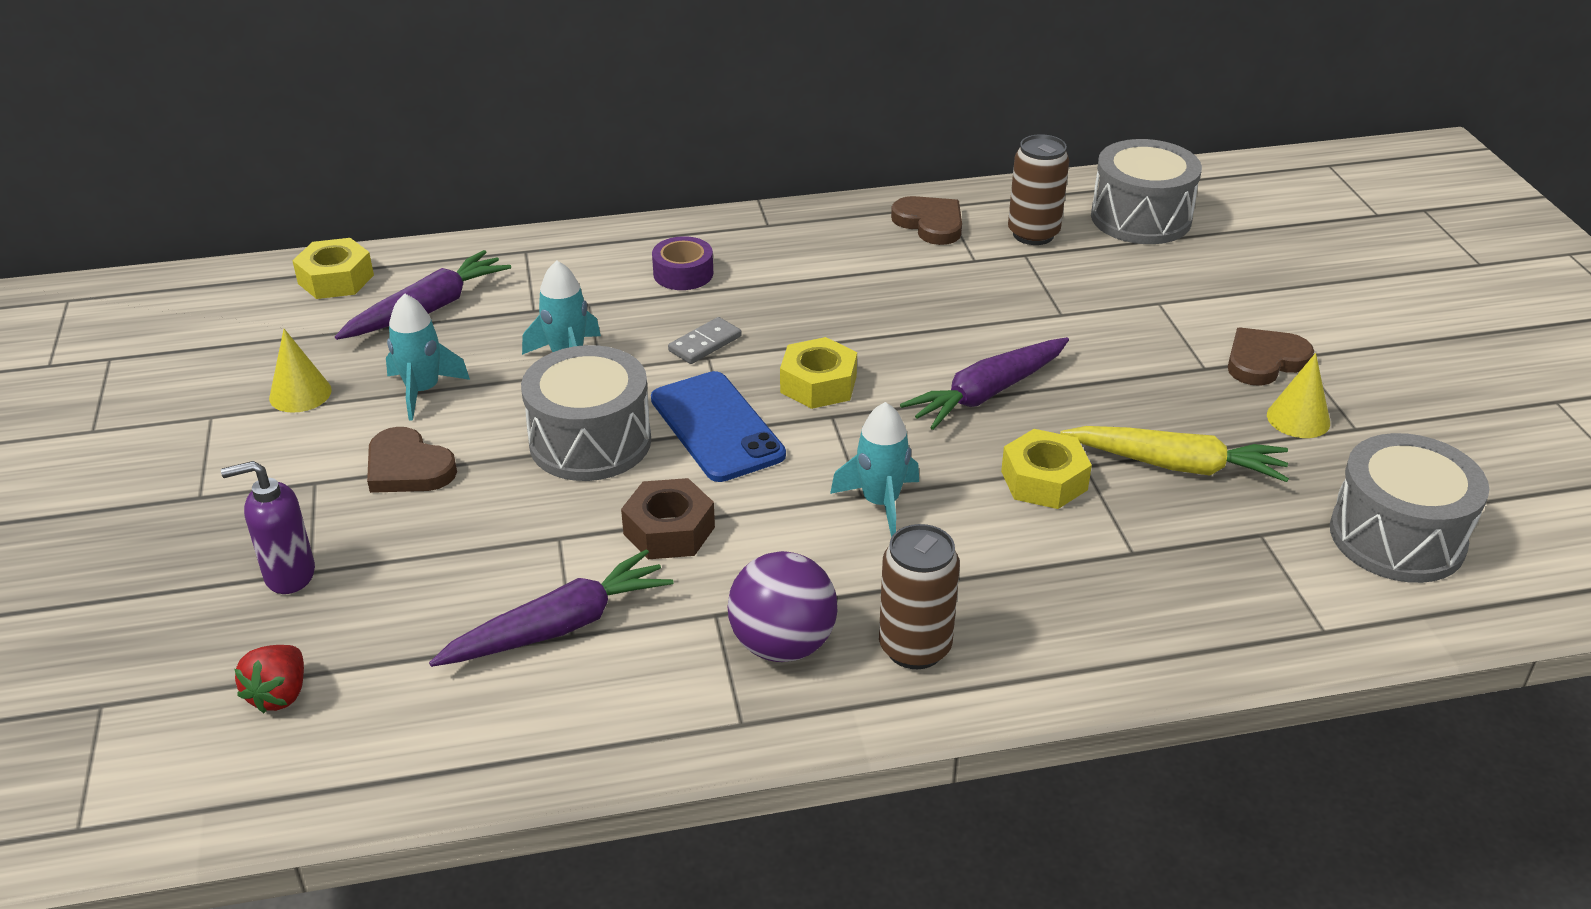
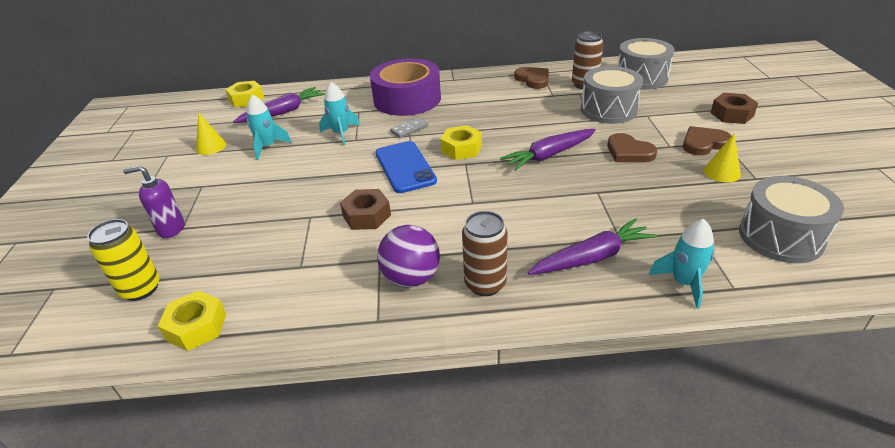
camera: 10 degrees right, 0 degrees up
red strawberry [235,645,304,713] -> yellow can [87,219,160,301]
brown heart [367,427,457,493] -> brown heart moved to [607,133,657,162]
purple carrot [429,549,673,667] -> purple carrot moved to [528,218,657,275]
grey drum [521,345,651,481] -> grey drum moved to [581,66,643,124]
purple tape [652,236,713,290] -> purple tape [370,58,441,116], size x2.30
turquoise rocket [830,402,919,537] -> turquoise rocket moved to [649,219,715,309]
yellow nut [1001,429,1092,509] -> yellow nut moved to [158,291,226,351]
yellow carrot [1060,426,1289,482] -> none
none -> brown nut [711,93,758,124]

